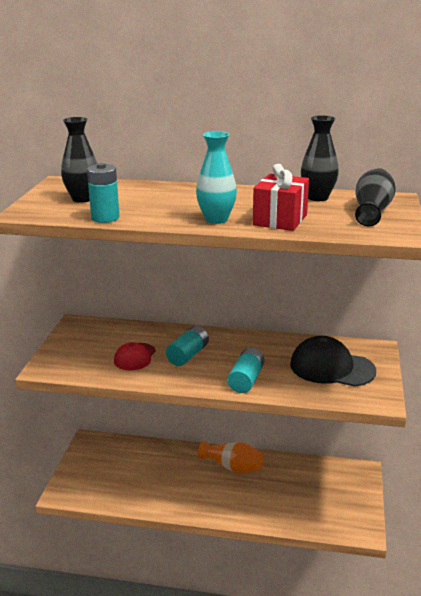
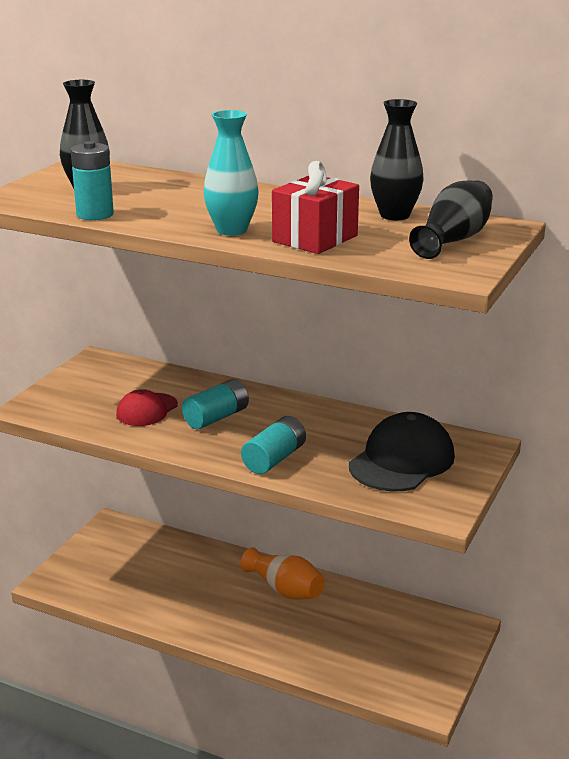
camera: 15 degrees right, 0 degrees up
black cap [290,336,376,387] -> black cap turned 90 degrees clockwise [349,412,455,491]

